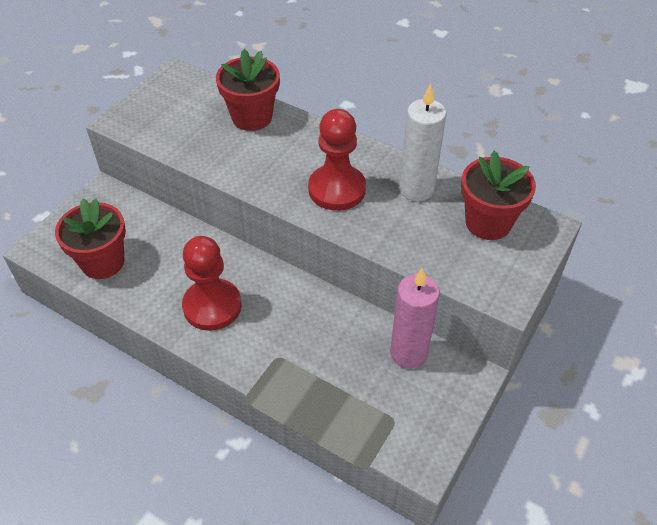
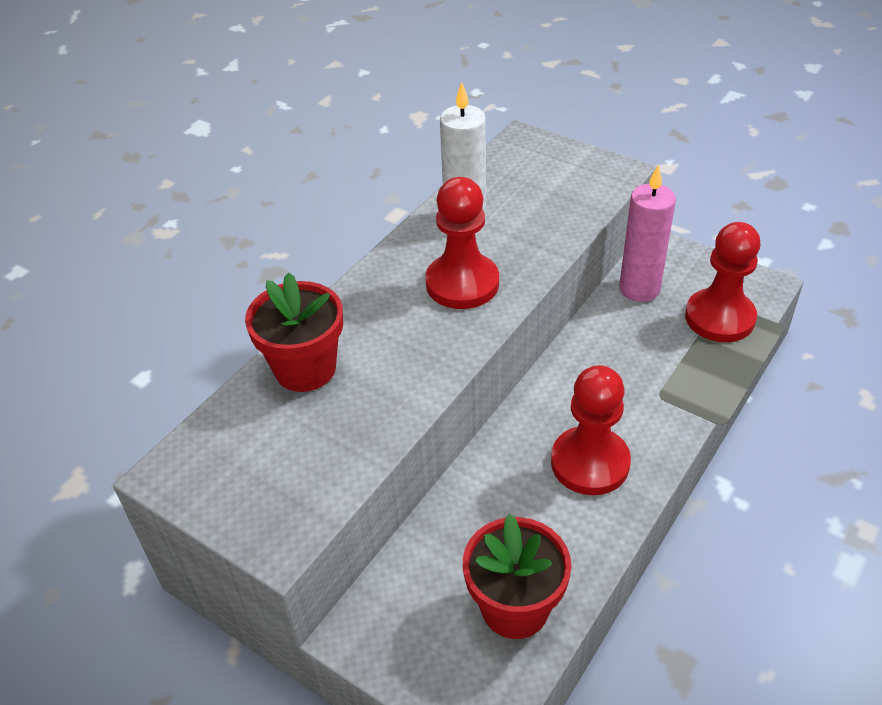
camera: 85 degrees left, 5 degrees down
red flower pot [461,151,536,240] -> none
none -> red pawn [685,222,761,342]

